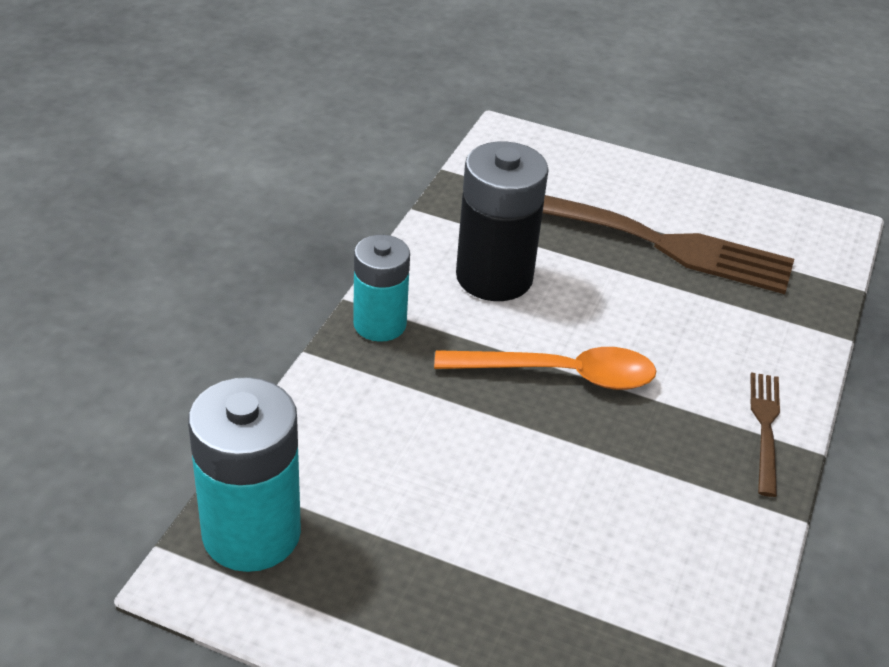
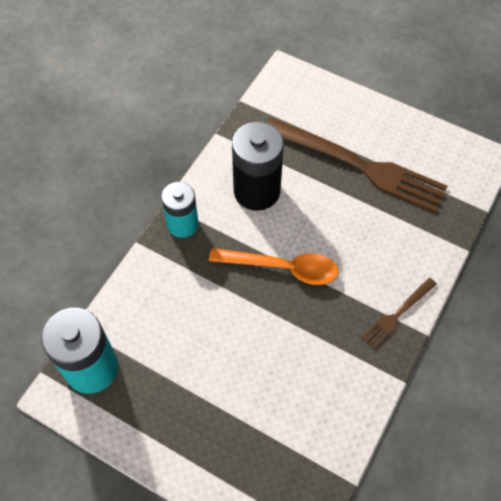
camera: 10 degrees right, 20 degrees up
brown fork [751,372,780,497] -> brown fork turned 150 degrees counterclockwise [361,278,437,349]

